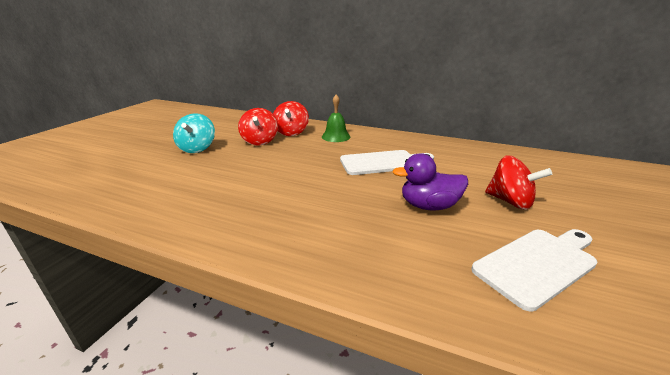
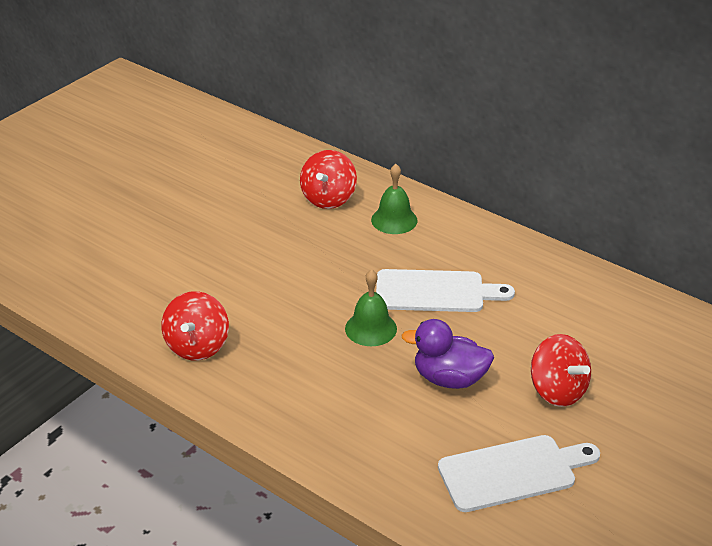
camera: 15 degrees right, 10 degrees up
turquoise spinning top [173,113,215,153] -> none
red spinning top [238,108,278,146] -> red spinning top moved to [162,291,229,360]
none -> green bell [345,270,397,346]

